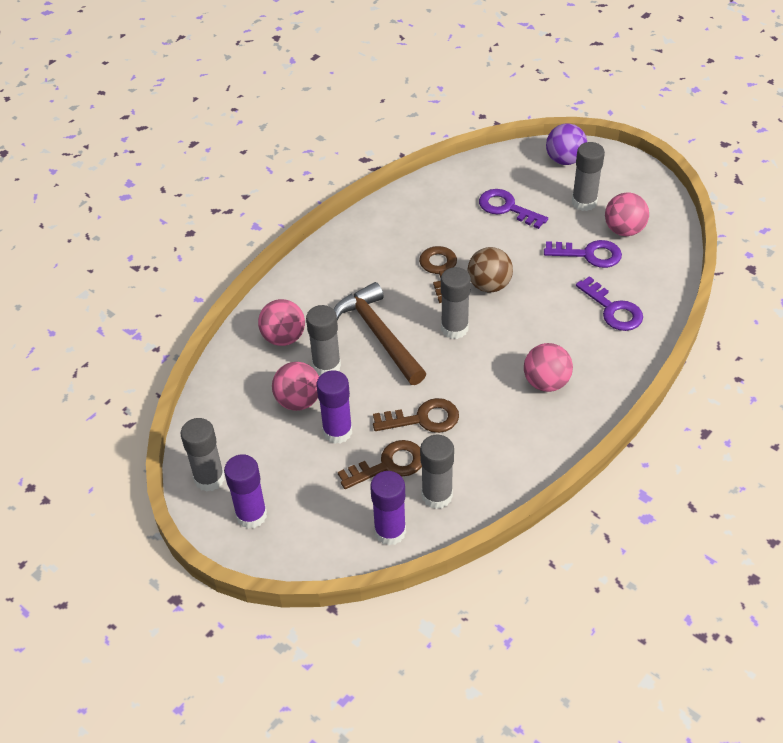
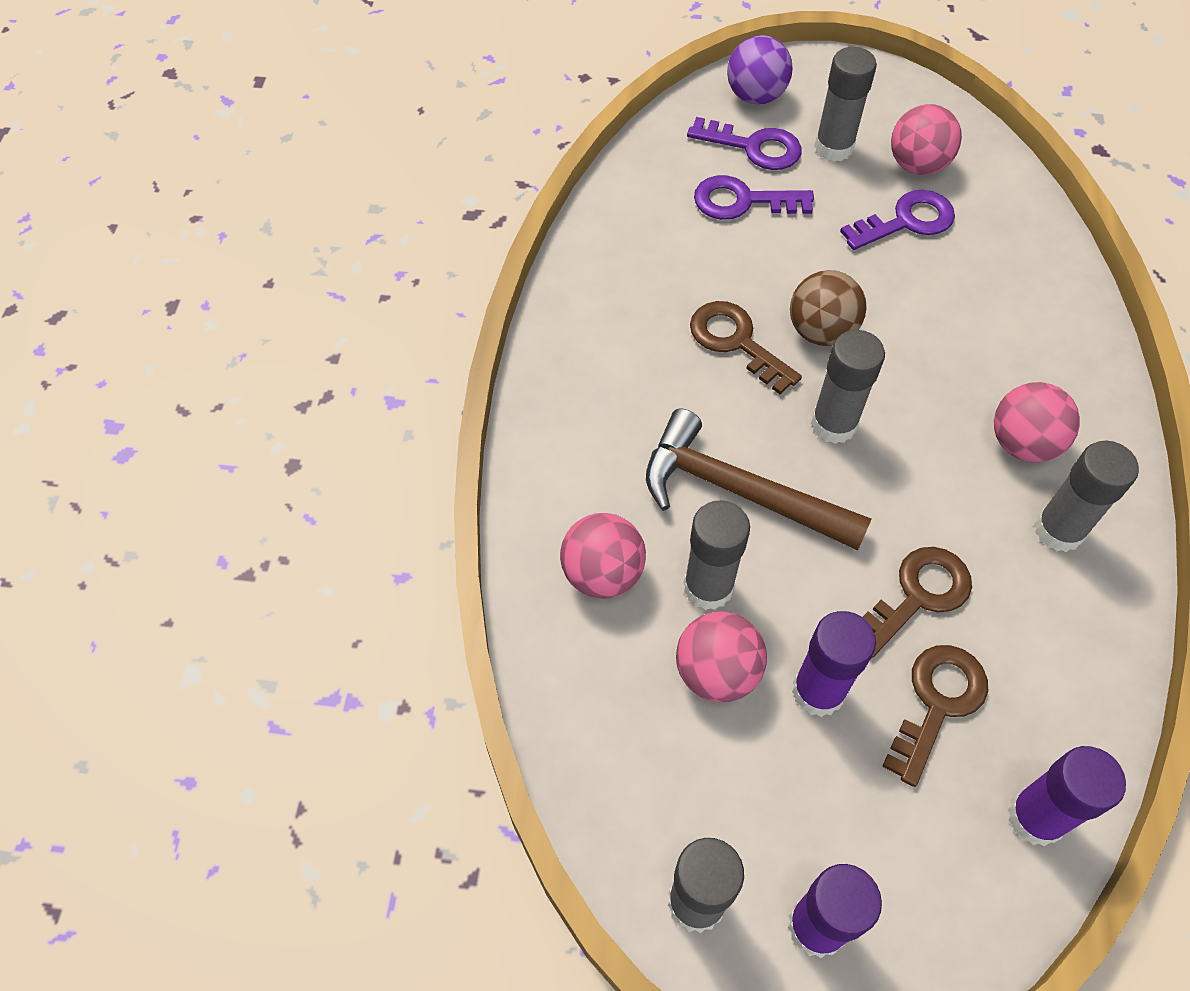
camera: 35 degrees left, 10 degrees up
grey glue stick [420,435,454,509] -> grey glue stick moved to [1034,441,1139,552]
purple key [576,276,643,331] -> purple key moved to [687,117,802,170]

